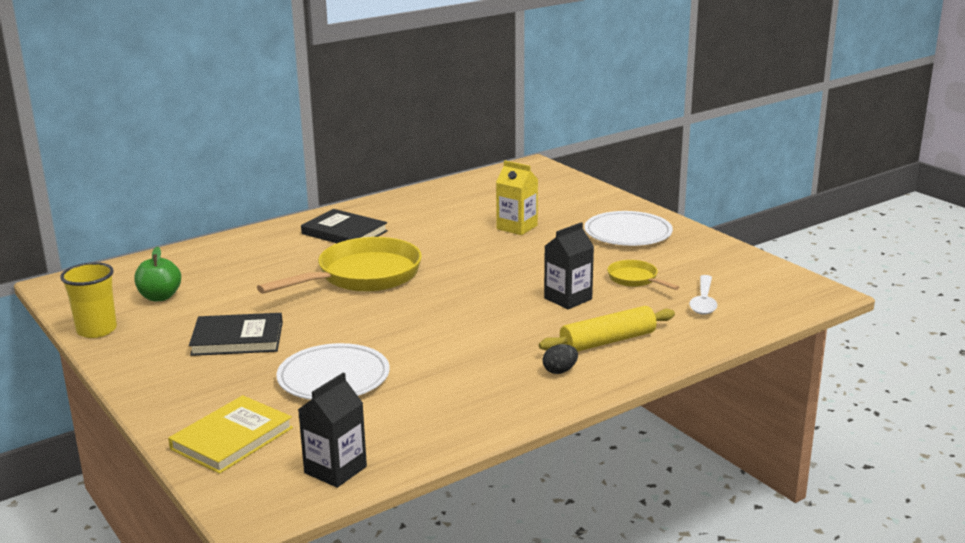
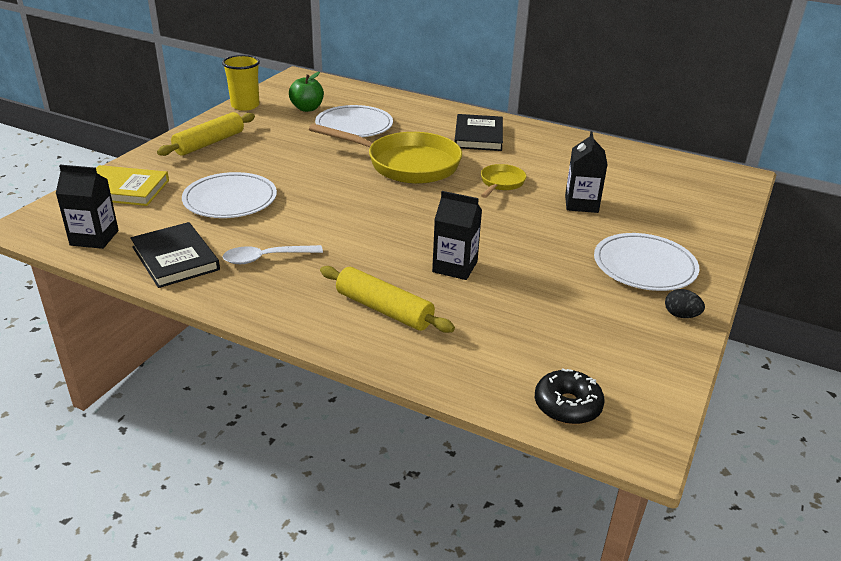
camera: 60 degrees right, 10 degrees up
black book [189,313,283,356] -> black book moved to [130,222,220,288]
yellow carton [496,160,538,235] -> black carton [565,131,608,213]
black egg [543,344,578,374] -> black egg moved to [665,289,705,318]
yellow pan [607,260,680,290] -> yellow pan moved to [481,164,527,198]
white spoon [689,275,717,315] -> white spoon moved to [223,245,323,264]
none -> yellow rolling pin [157,112,255,156]
none -> white plate [315,105,393,137]
none -> black donut [535,368,605,425]

